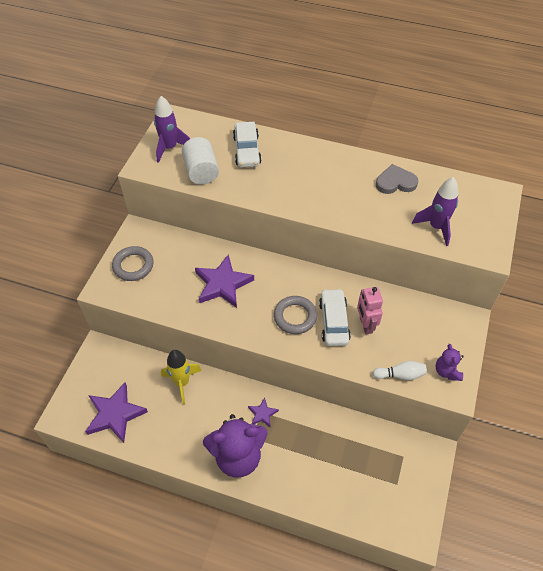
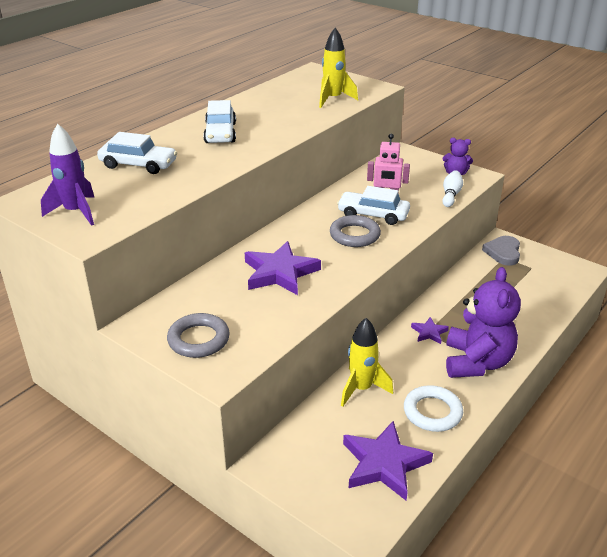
camera: 70 degrees left, 20 degrees down
white cylinder [182,137,219,184] -> none
grey heart [376,164,418,194] -> grey heart moved to [482,236,520,266]
purple rocket [412,177,459,246] -> yellow rocket [319,28,358,108]
none -> white car [203,100,236,143]
none -> white ring [404,385,463,432]

